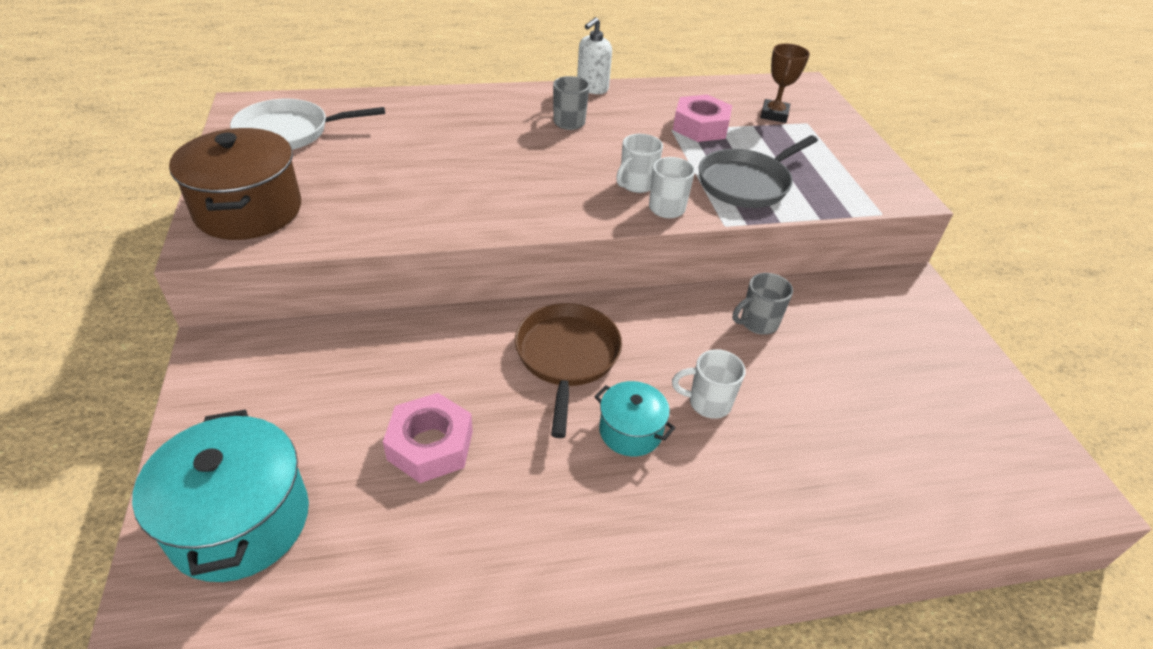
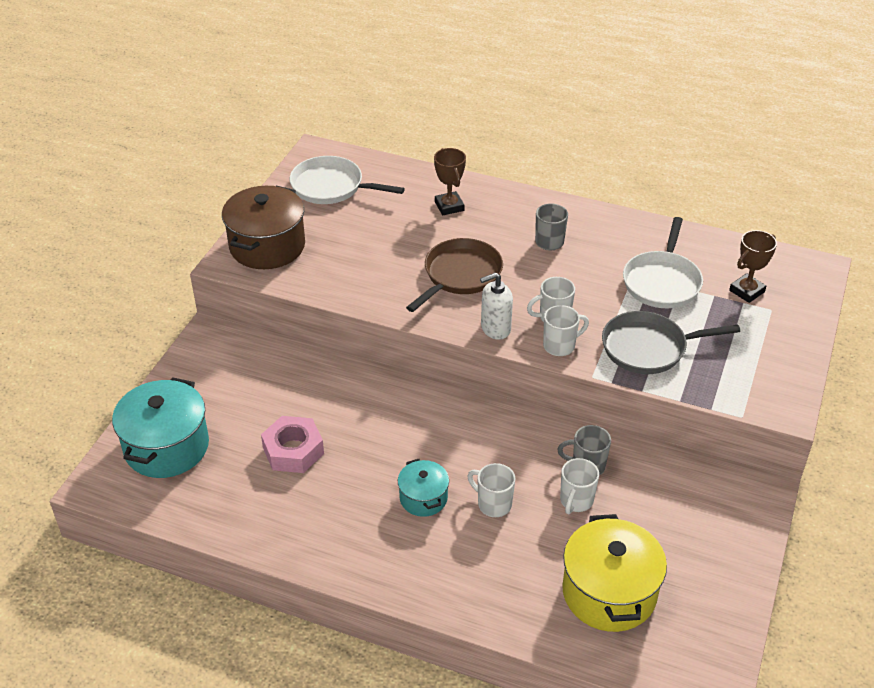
camera: 35 degrees right, 0 degrees up
brown pan [515,303,622,438] -> brown pan moved to [406,238,503,312]
white soap dispenser [577,17,612,94] -> white soap dispenser moved to [480,272,513,340]
pink nut [673,94,732,142] -> white pan [623,217,703,308]
none -> brown trophy [434,148,466,215]
none -> white mug [560,458,599,515]
none -> yellow pot [562,514,667,632]

